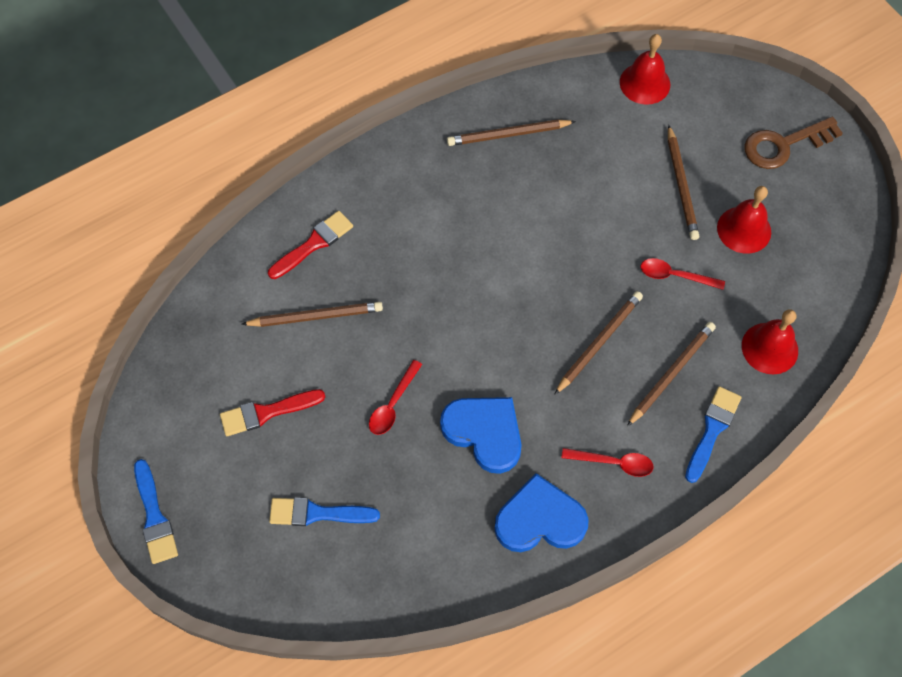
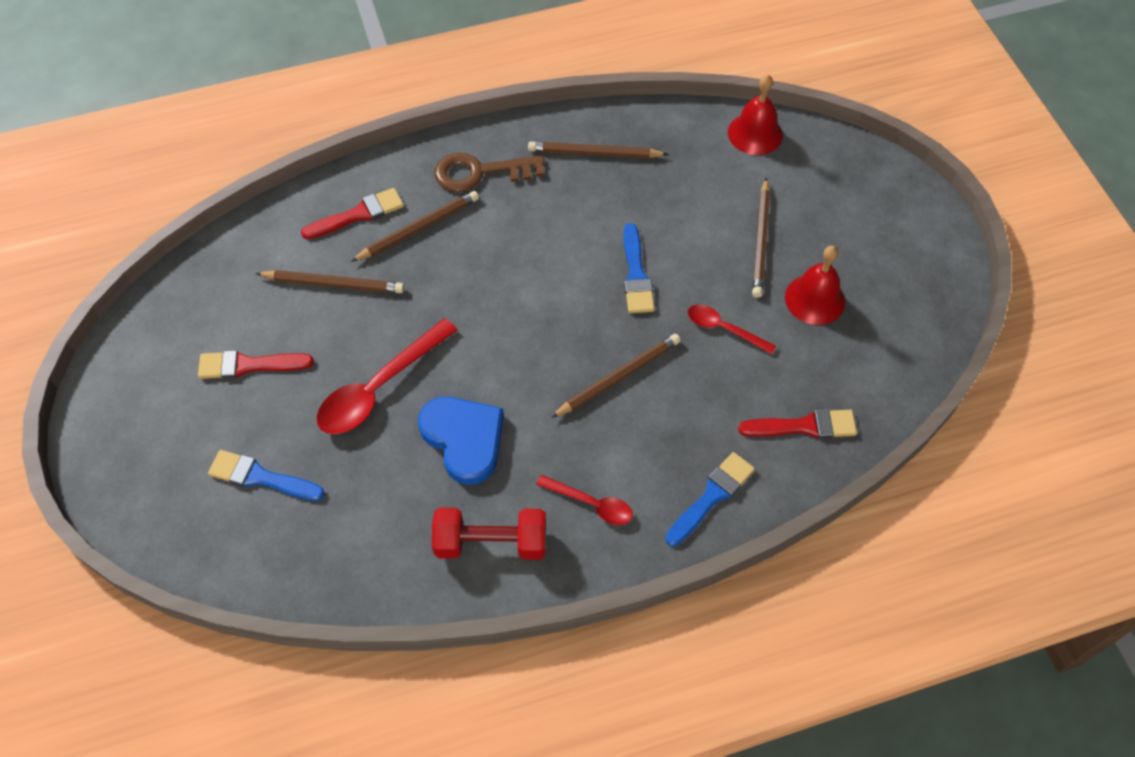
camera: 15 degrees right, 5 degrees down
blue brush [134,459,178,564] -> blue brush moved to [623,223,655,313]
red spoon [369,360,422,435] -> red spoon [317,318,458,434], size x1.78
blue heart [494,473,589,552] -> red dumbbell [432,507,546,560]
brown pencil [627,322,716,426] -> brown pencil moved to [351,191,479,262]
red bell [742,309,798,375] -> red brush [738,409,857,439]
brown key [744,116,843,169] -> brown key moved to [434,153,545,192]

